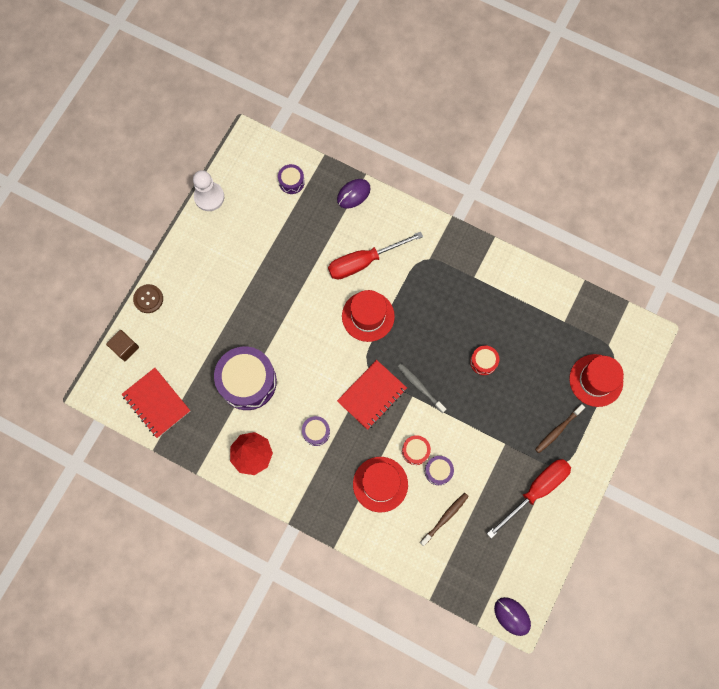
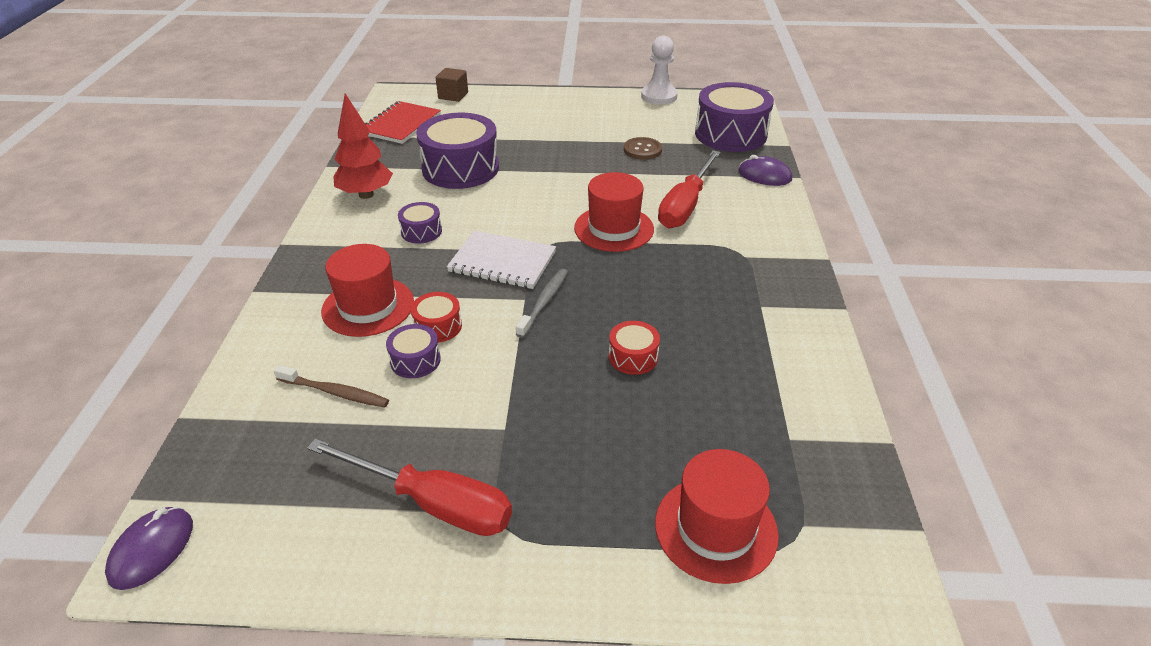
camera: 65 degrees right, 35 degrees down
brown button [133,284,163,313] -> brown button moved to [624,137,662,160]
purple drum [278,164,305,194] -> purple drum [695,82,774,152], size x2.13
red screwdriver [328,232,423,280] -> red screwdriver turned 105 degrees counterclockwise [658,150,721,229]
red notebook [337,360,407,430] -> white notebook [447,230,556,289]
brown toothbrush [535,404,585,453] -> none

